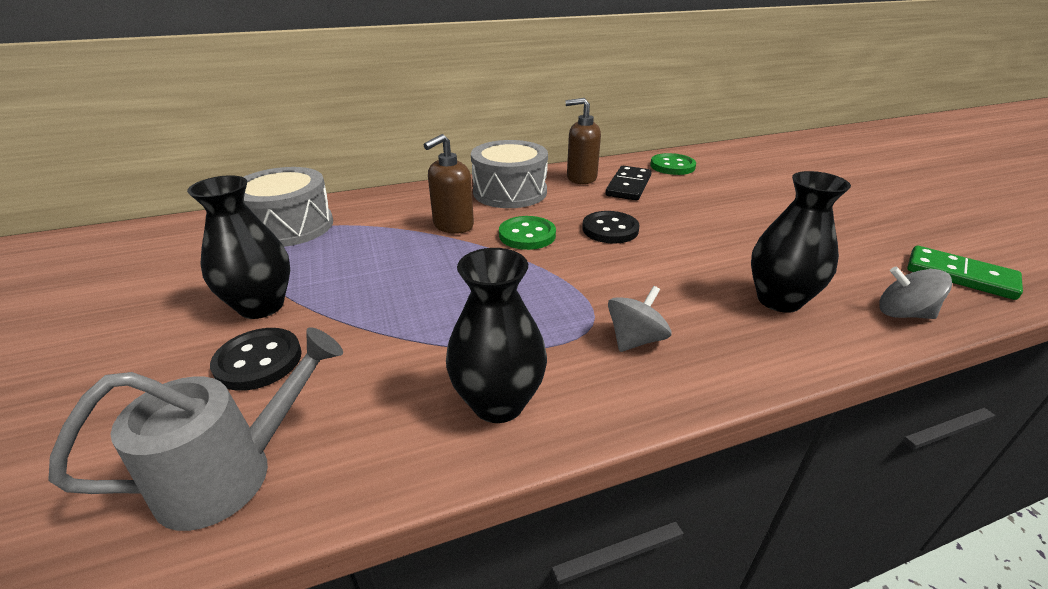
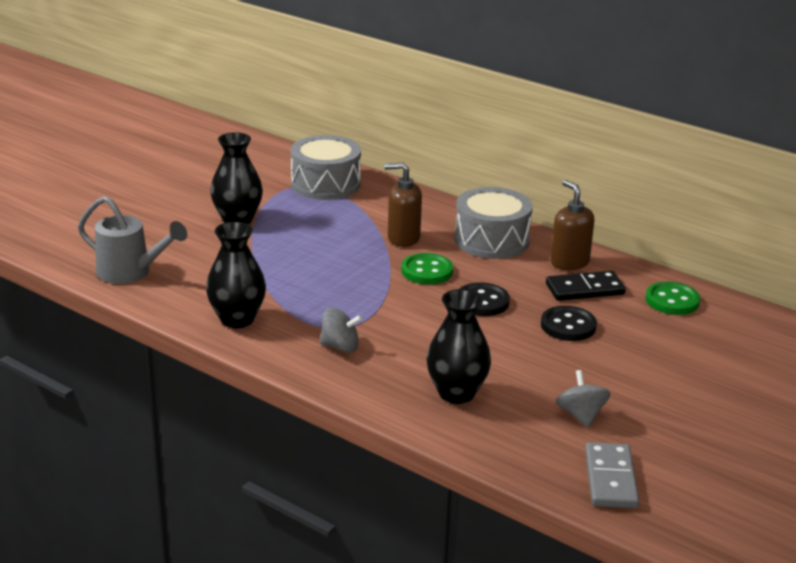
camera: 55 degrees right, 5 degrees down
black button [210,328,302,391] -> black button moved to [541,306,597,341]
grey spinning top [879,267,952,319] -> grey spinning top moved to [556,370,611,427]
green domino [907,246,1023,300] -> grey domino [585,442,639,508]

